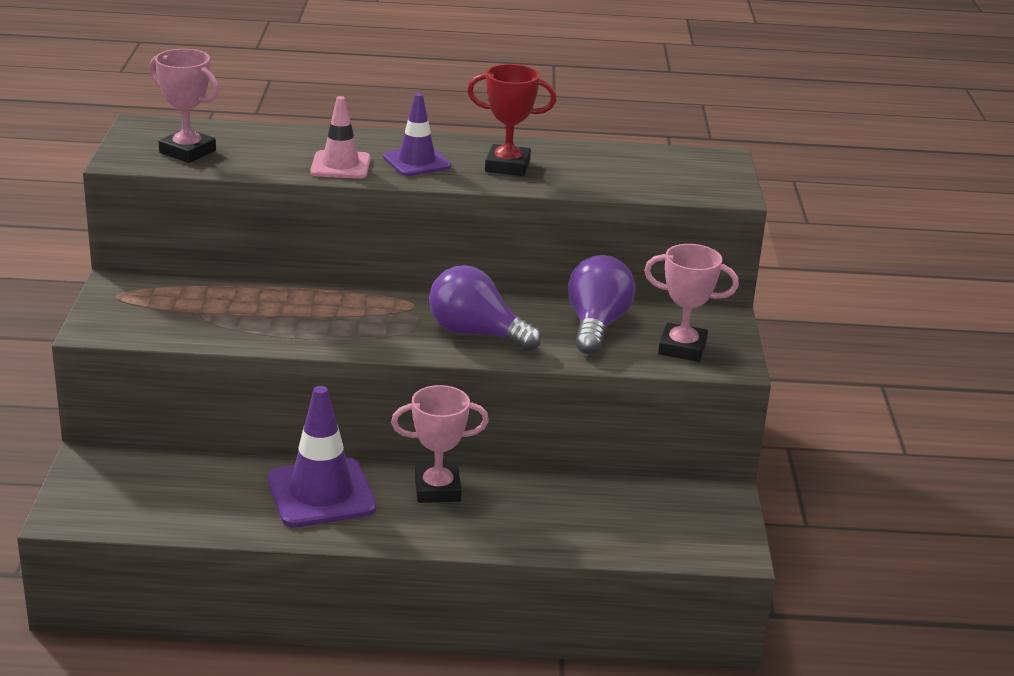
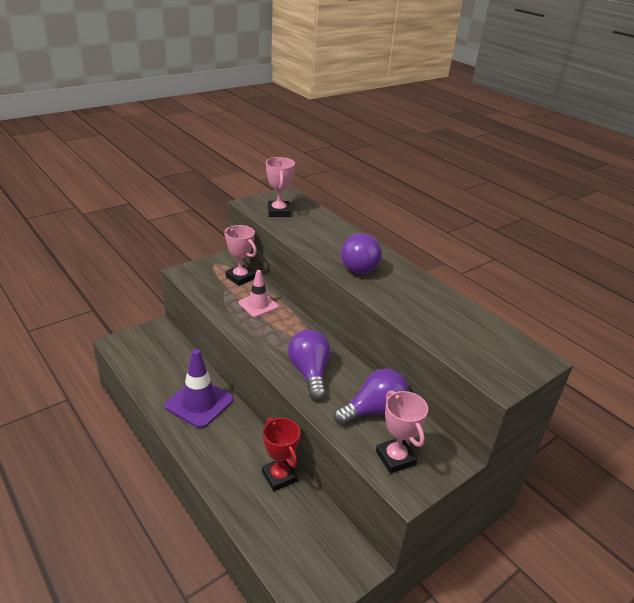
camera: 50 degrees right, 5 degrees up
pink traffic cone [310,96,371,179] -> pink traffic cone moved to [238,270,278,317]
purple traffic cone [383,93,452,176] -> purple light bulb [341,233,382,274]
pink trophy [391,385,489,503] -> pink trophy moved to [224,225,257,286]
red trophy [467,64,557,176] -> red trophy moved to [262,417,301,491]

